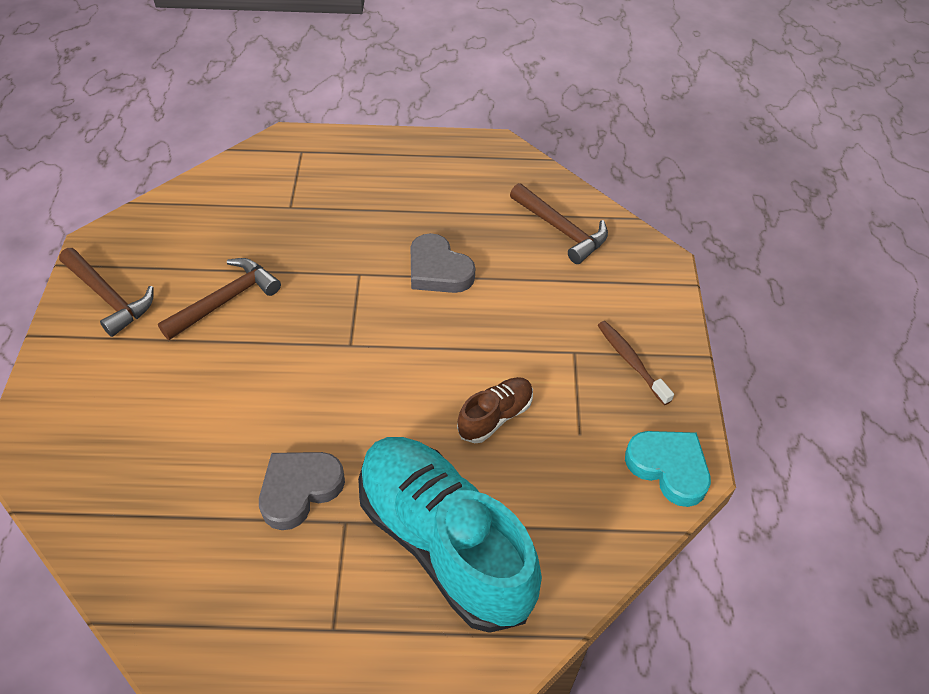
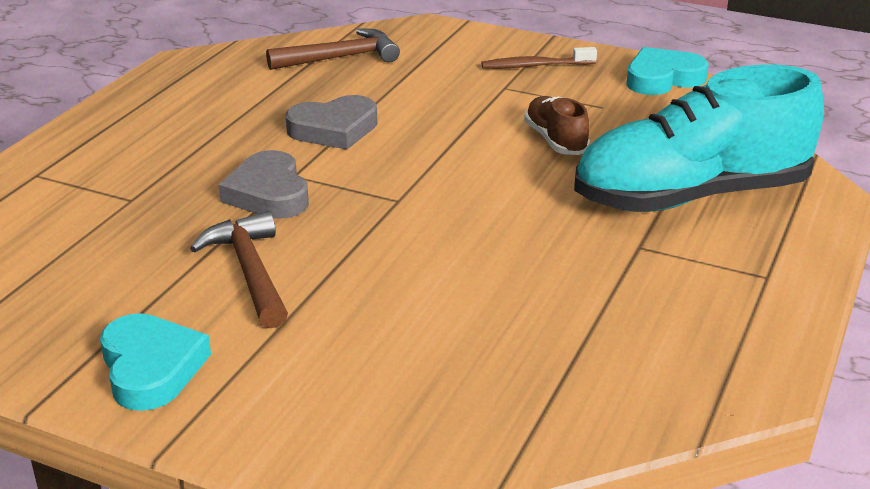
camera: 65 degrees left, 20 degrees down
brown hammer [59,248,154,337] -> turquoise heart [100,313,211,411]
grey heart [259,452,345,530] -> grey heart moved to [219,150,309,219]

